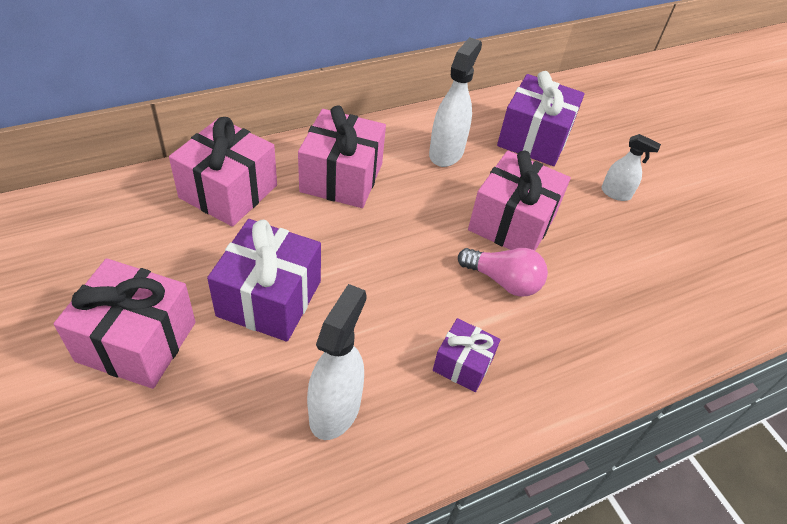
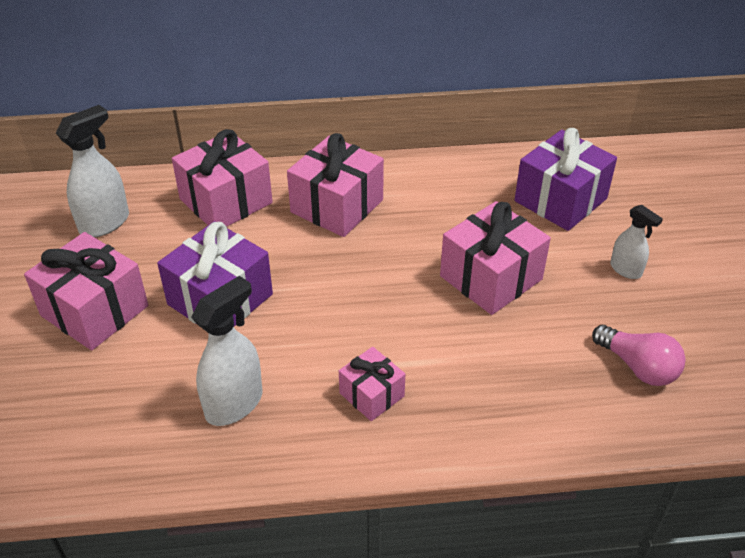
camera: 25 degrees right, 5 degrees down
white spray bottle [429,37,482,167] -> white spray bottle moved to [56,105,129,237]
purple gift [433,318,501,392] -> pink gift [339,347,405,421]
pink light bulb [458,248,548,297] -> pink light bulb moved to [592,325,686,386]

